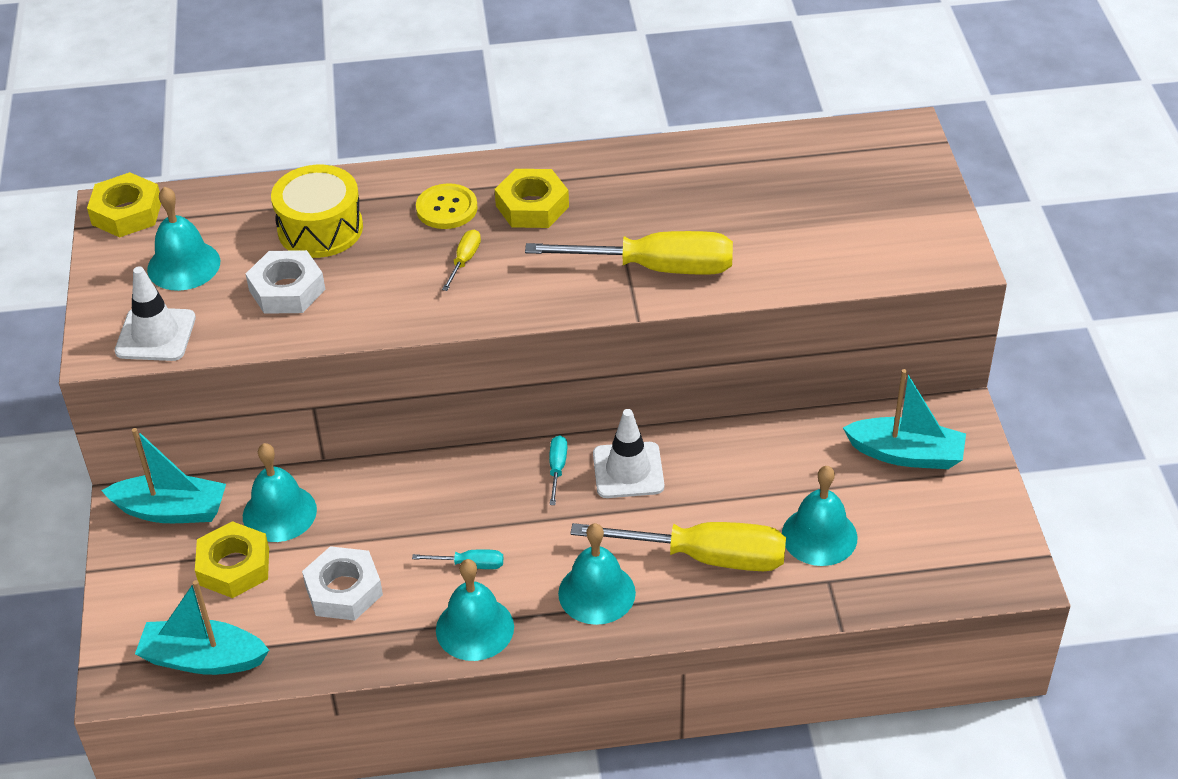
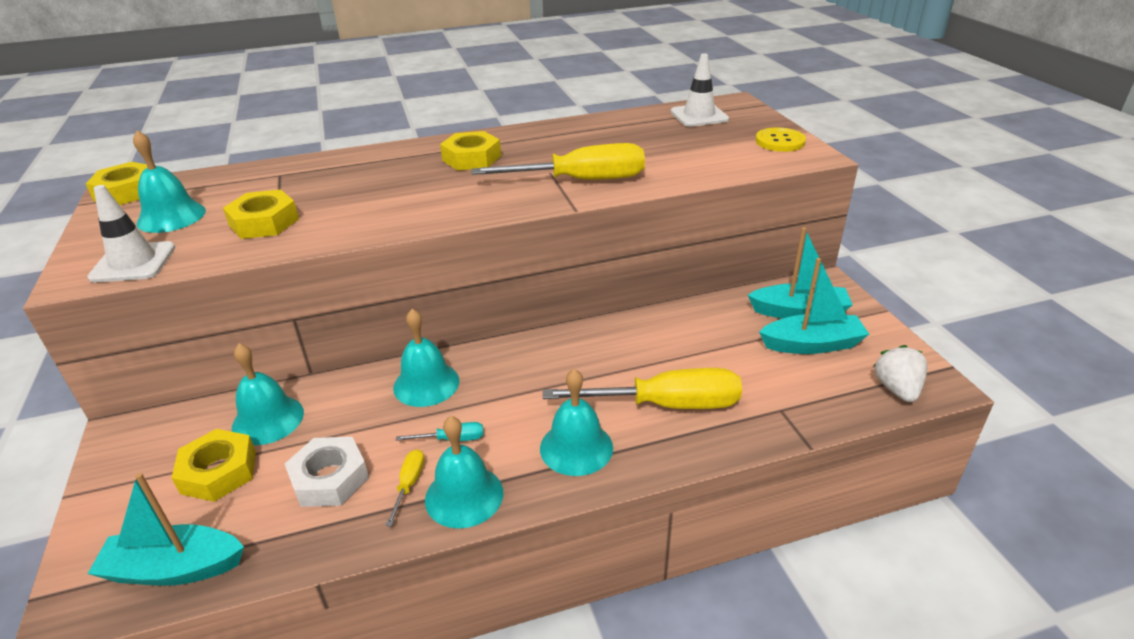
camera: 10 degrees left, 10 degrees down
turquoise boat [101,428,226,523] -> turquoise boat moved to [759,258,869,354]
white nut [246,250,325,314] -> yellow nut [223,190,299,239]
yellow drum [271,165,363,258] -> none
yellow button [416,183,478,229] -> yellow button moved to [756,127,806,152]
yellow screwdriver [442,229,481,291] -> yellow screwdriver moved to [385,449,425,526]
turquoise screwdriver [549,435,567,505] -> none
white traffic cone [593,409,664,498] -> white traffic cone moved to [671,54,729,127]
turquoise bell [782,466,857,566] -> turquoise bell moved to [393,309,460,407]
none -> white strawberry [874,345,928,402]

